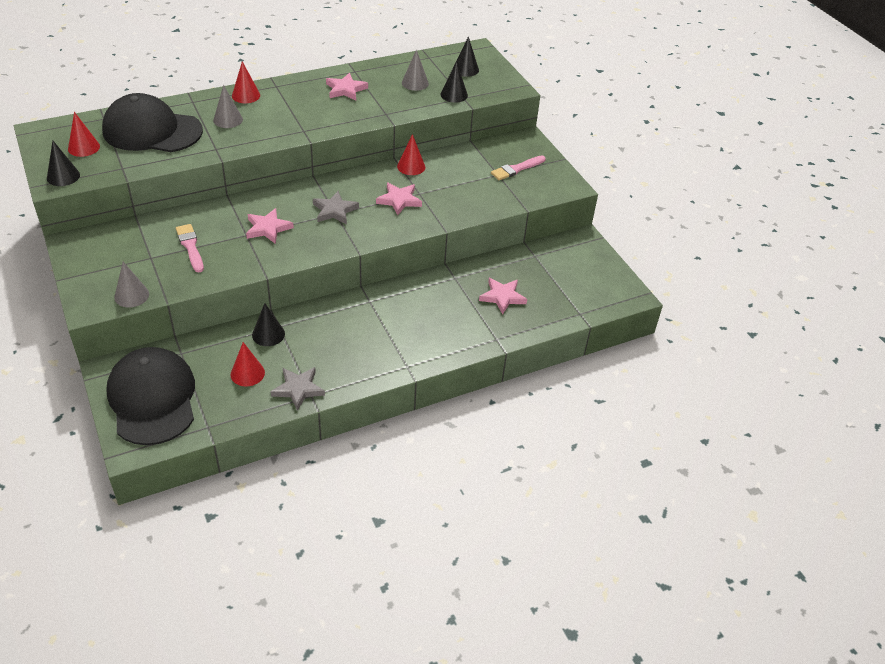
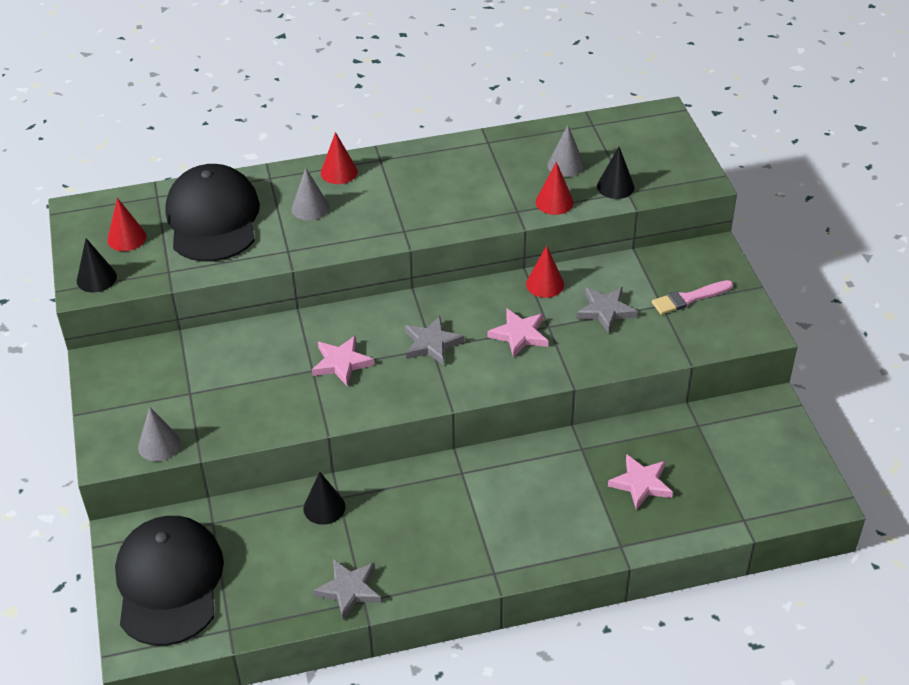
camera: 15 degrees right, 0 degrees up
black cap [102,93,203,152] -> black cap turned 60 degrees clockwise [165,164,260,262]
pink brush [176,224,204,272] -> none
red cone [230,342,265,386] -> red cone moved to [536,162,574,215]
pink star [326,73,368,101] -> none
black cone [453,36,479,77] -> none
none -> grey star [576,287,638,334]

